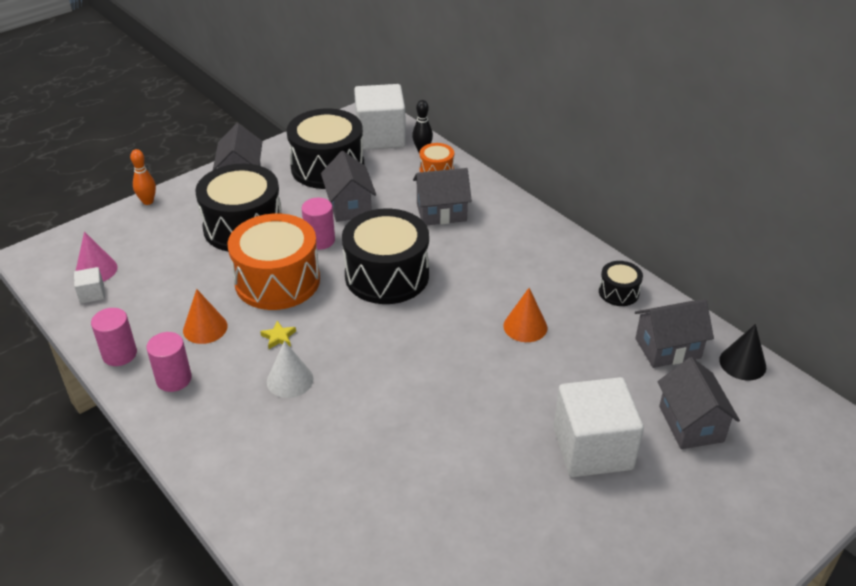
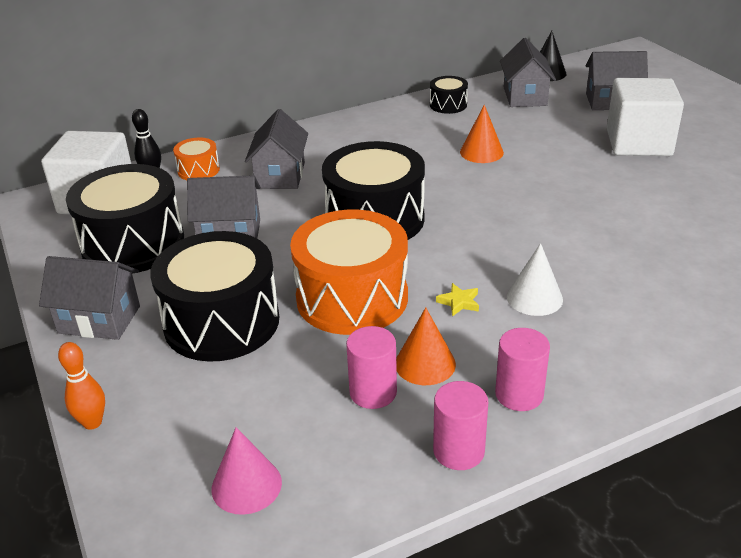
camera: 75 degrees left, 5 degrees down
white cube [74,267,105,304] -> none
pink cylinder [302,198,335,250] -> pink cylinder moved to [346,326,397,409]

